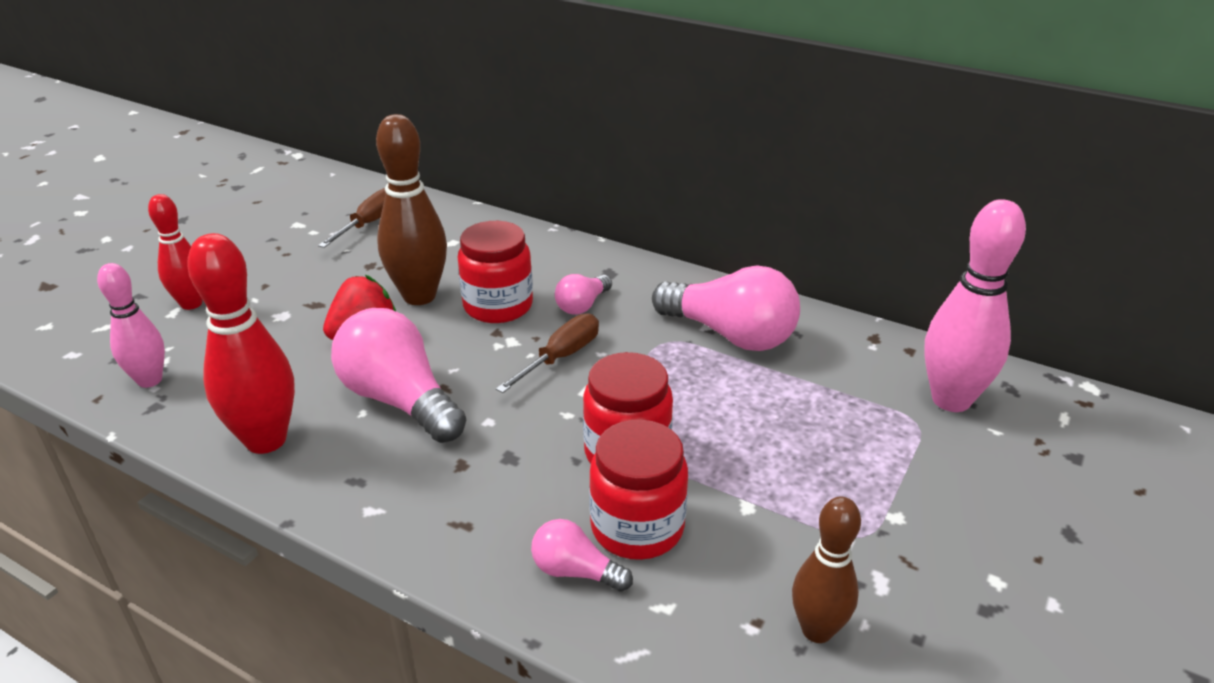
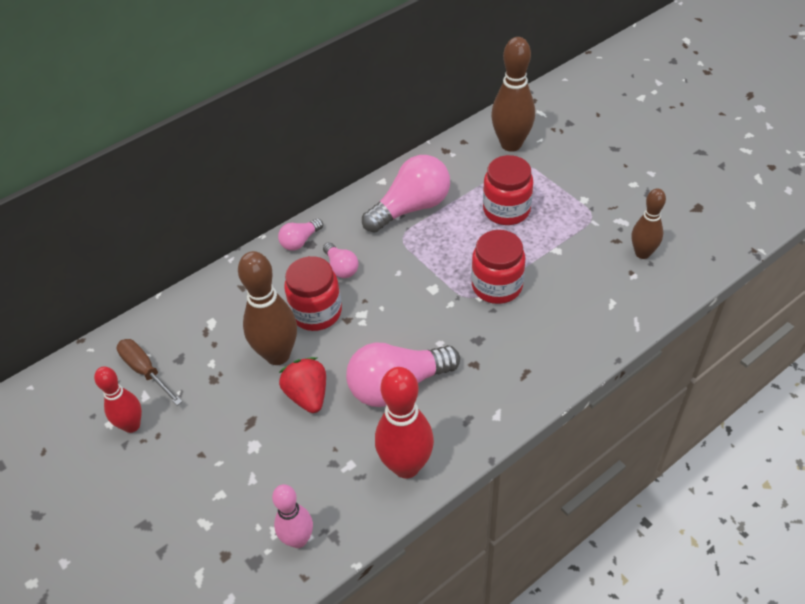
camera: 65 degrees left, 15 degrees up
red bowling pin [148,194,203,310] -> red bowling pin moved to [94,366,142,433]
brown screwdriver [496,314,599,393] -> none
pink light bulb [531,519,633,592] -> pink light bulb moved to [278,219,323,251]
red jar [589,420,688,560] -> red jar moved to [483,155,533,225]
pink bowling pin [924,199,1026,412] -> brown bowling pin [491,37,535,152]

